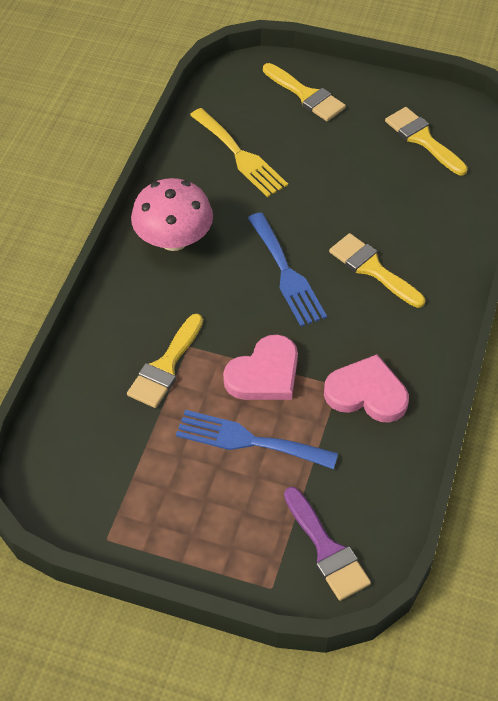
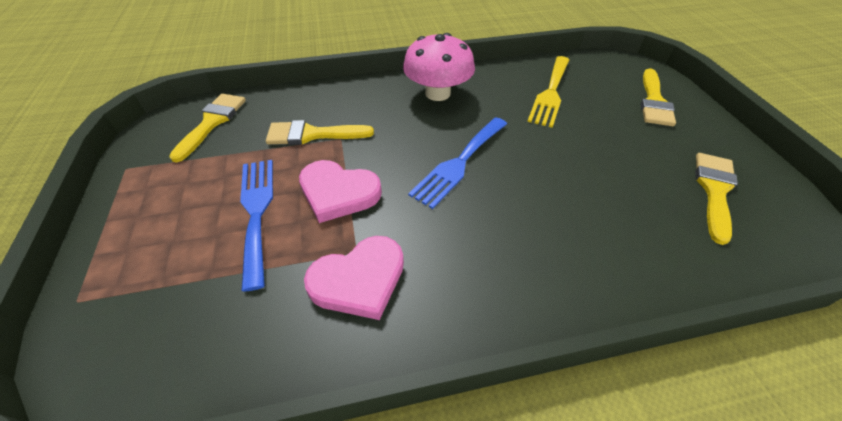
camera: 60 degrees right, 5 degrees down
purple brush [284,487,371,601] -> none
pink heart [324,354,409,423] -> pink heart turned 75 degrees clockwise [304,236,404,320]
yellow brush [329,233,425,308] -> yellow brush moved to [169,94,246,163]

